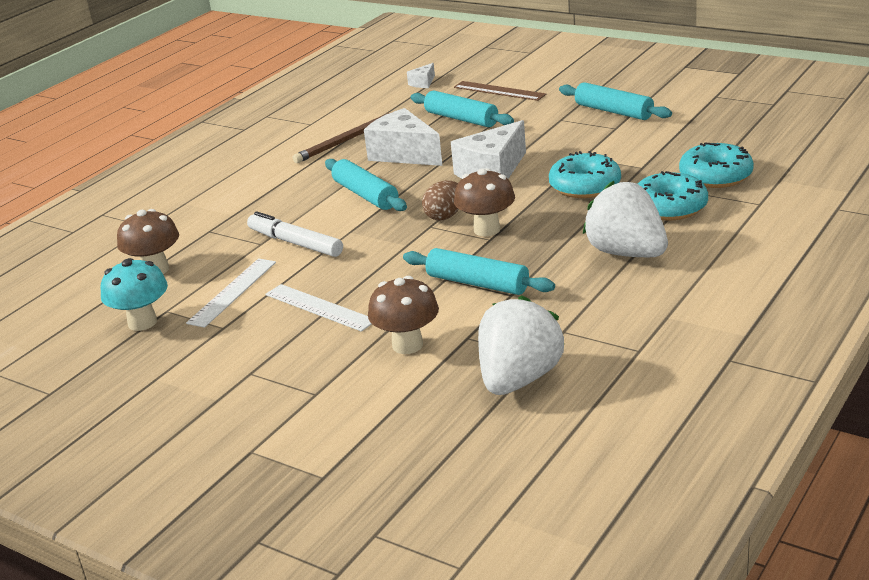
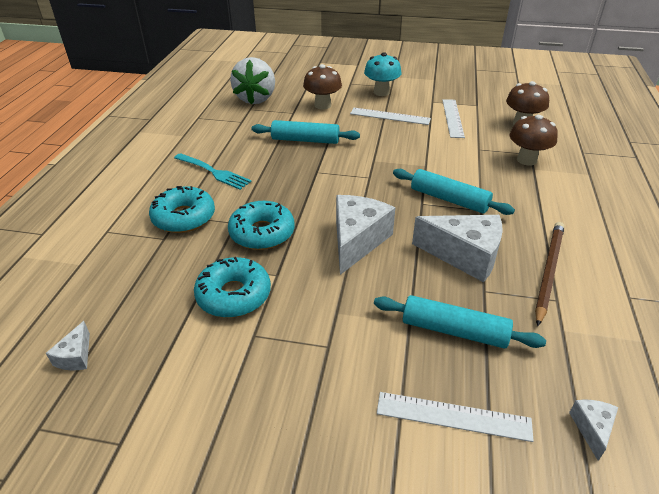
camera: 155 degrees right, 10 degrees up
turquoise mushroom [100,258,168,331] -> turquoise mushroom moved to [364,52,402,96]
white marker [247,211,343,257] -> none
brown egg [422,180,459,221] -> none
brown ruler [454,81,546,101] -> white ruler [377,392,534,442]
brown mushroom [454,168,515,236] -> brown mushroom moved to [510,115,558,166]
turquoise rolling pin [559,82,672,120] -> none
white strawberry [583,181,668,257] -> turquoise fork [174,153,252,190]
turquoise donut [679,142,754,188] -> turquoise donut moved to [194,257,271,318]
none -> white cheese [46,321,90,370]

